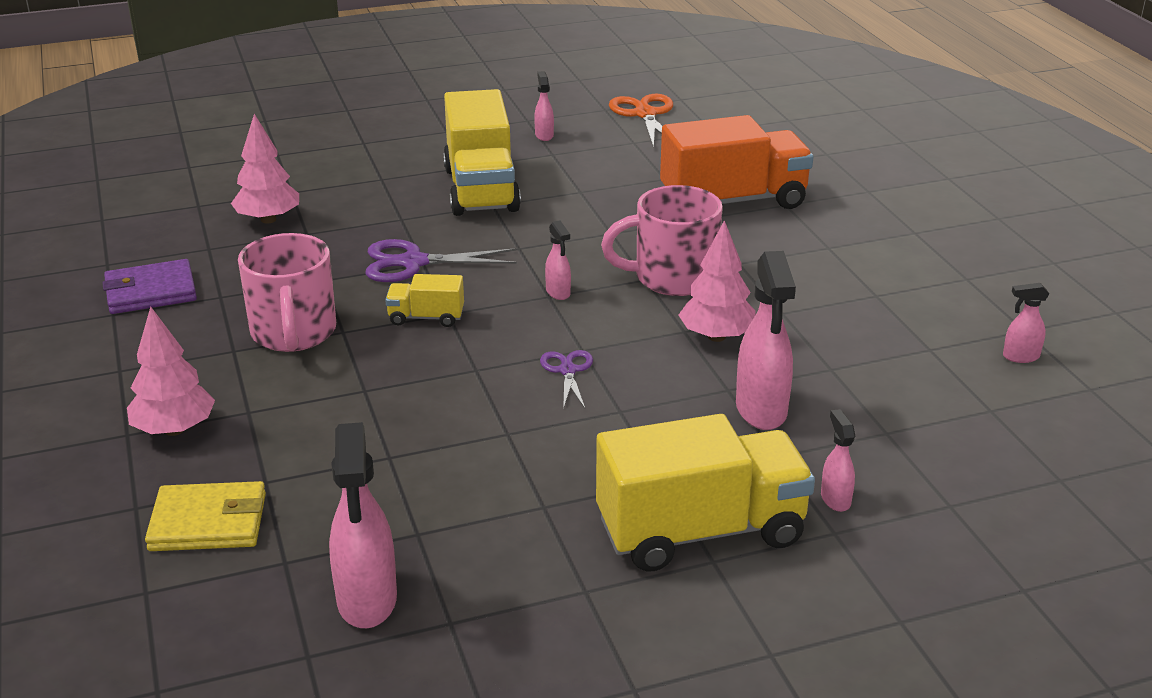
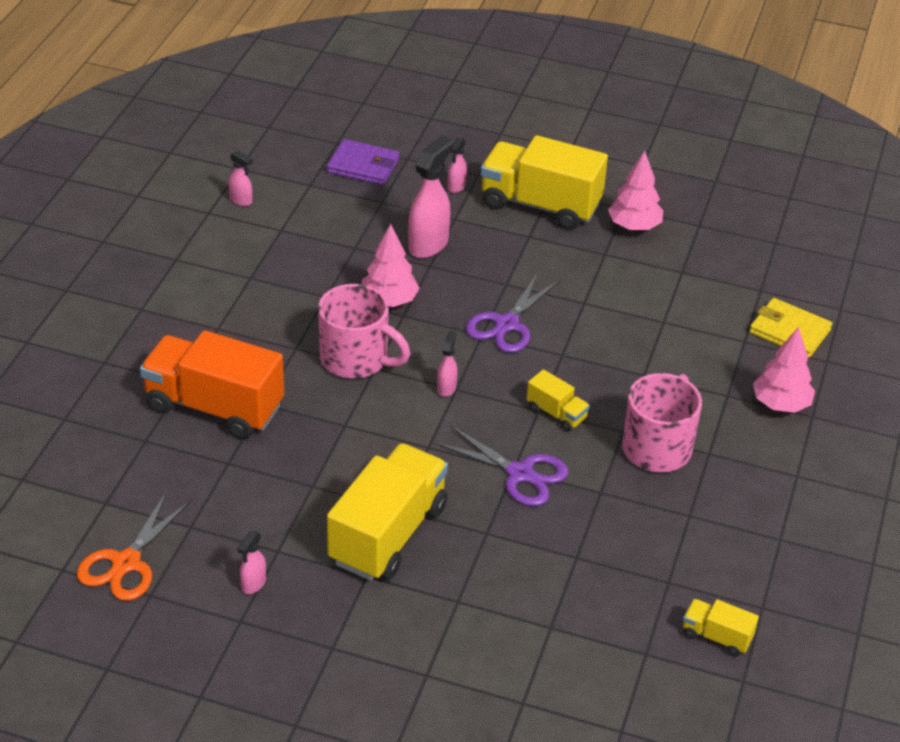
camera: 145 degrees left, 10 degrees up
purple wallet [102,259,197,314] -> purple wallet moved to [327,139,400,185]
pink tree [231,114,299,224] -> pink tree moved to [608,150,663,231]
pink spray bottle [329,422,397,628] -> none
purple scissors [540,350,593,410] -> purple scissors [466,273,560,353], size x1.68
none -> yellow truck [683,599,759,657]

